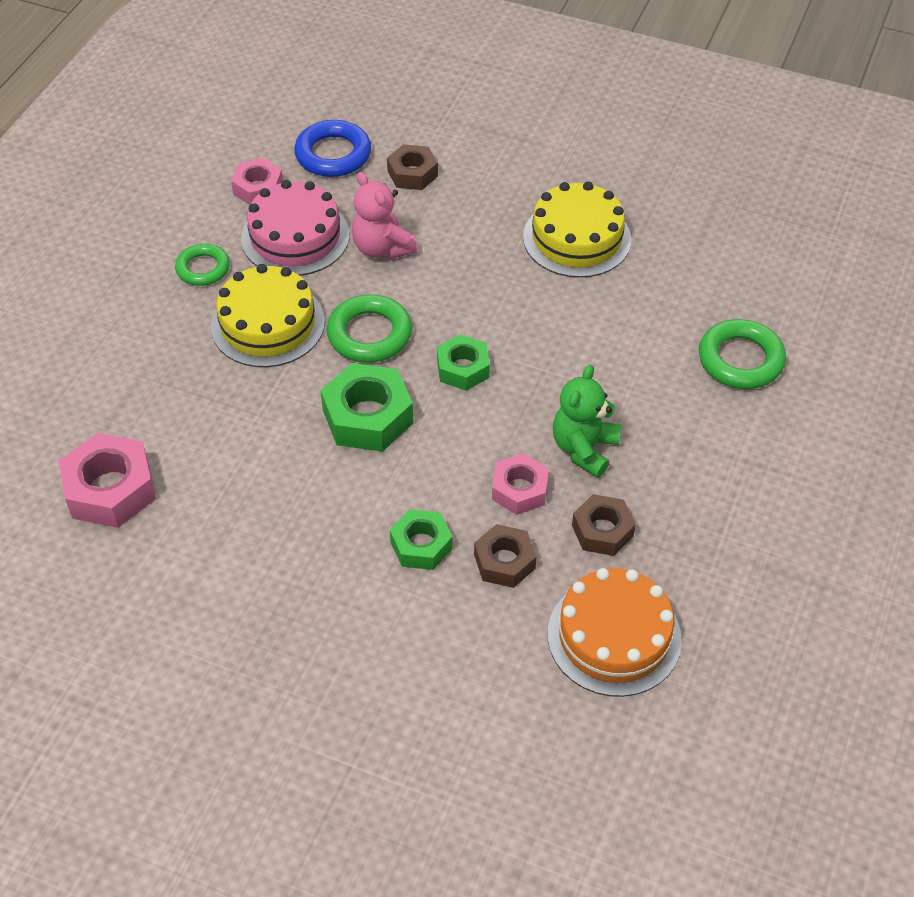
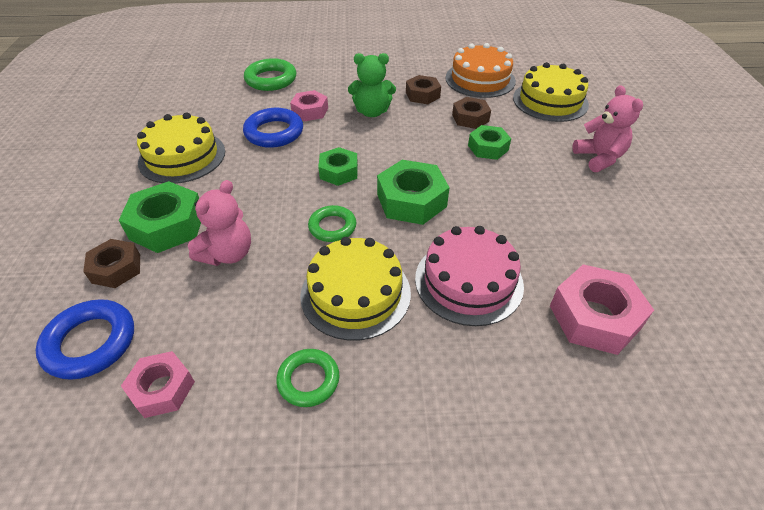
camera: 115 degrees left, 5 degrees down
pink cake [241,180,349,276] -> pink cake moved to [415,226,524,326]
green ring [326,294,412,363] -> green ring [308,205,356,242], size x0.66
pink nut [492,453,549,515] -> pink nut moved to [290,90,328,121]
none -> green nut [119,181,201,253]
none -> blue ring [243,108,303,148]
none -> yellow cake [513,62,589,122]
none -> pink teddy bear [572,85,643,172]

